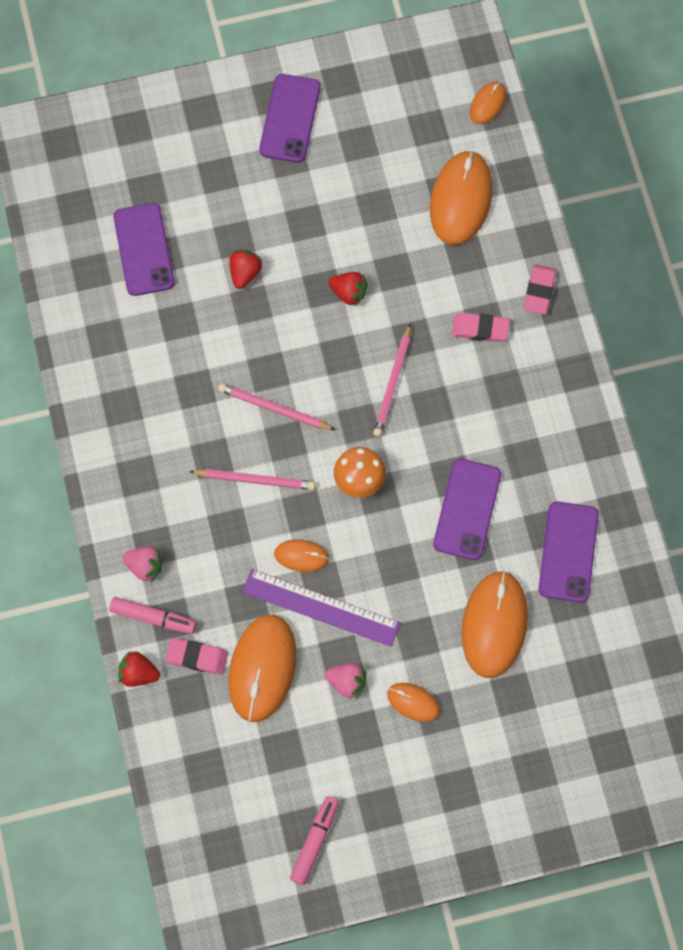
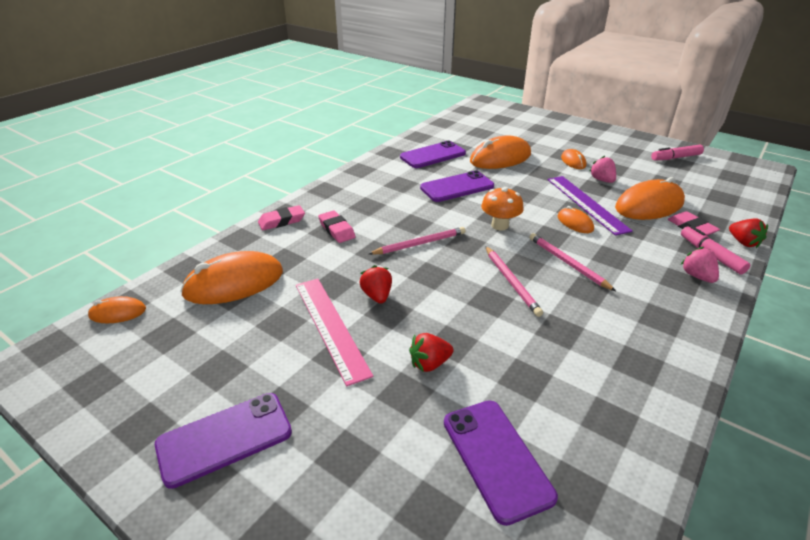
camera: 130 degrees left, 35 degrees down
purple phone [113,203,175,296] -> purple phone turned 60 degrees counterclockwise [444,400,558,526]
none -> pink ruler [296,279,373,386]

